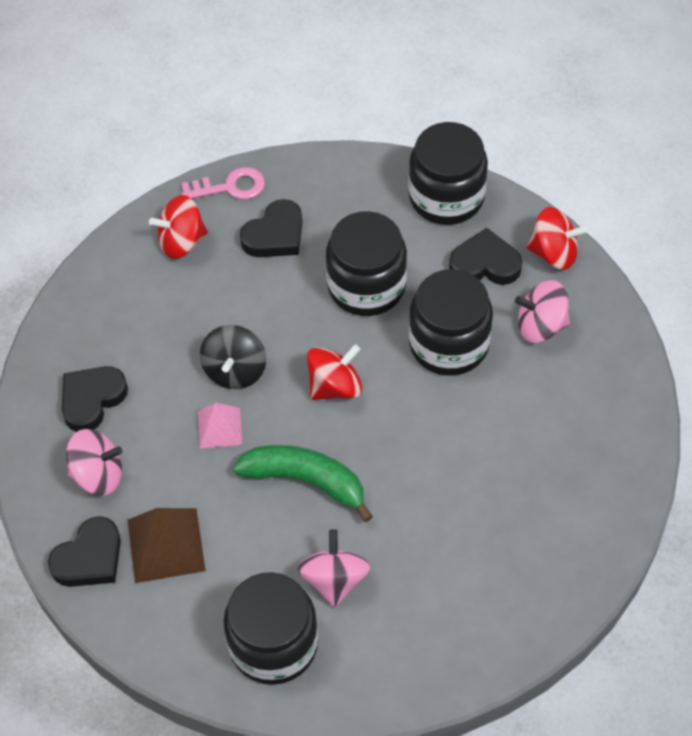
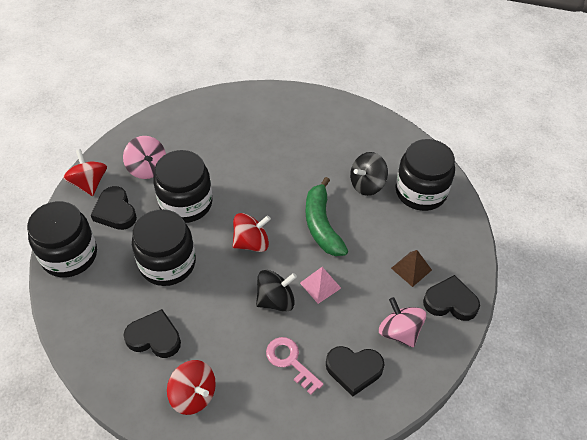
camera: 125 degrees left, 5 degrees down
brown pyramid [128,508,206,583] -> brown pyramid [391,250,432,287], size x0.63
pink key [181,167,265,200] -> pink key moved to [266,337,324,395]
pink spinning top [297,529,370,608] -> black spinning top [350,152,388,196]
red spinning top [307,345,362,400] -> red spinning top turned 135 degrees clockwise [233,213,271,252]

